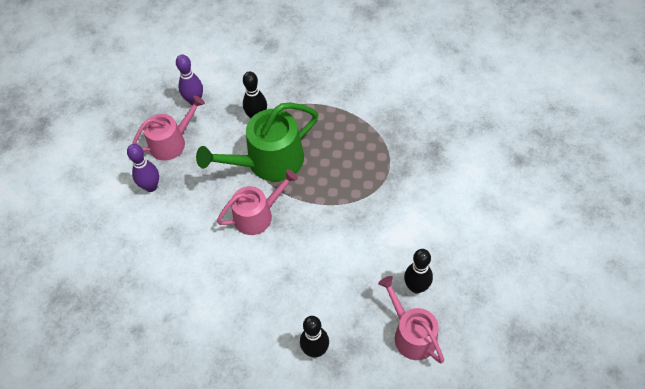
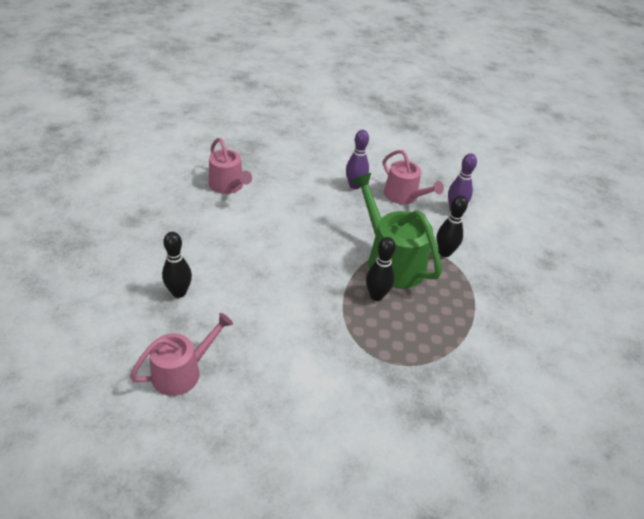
camera: 80 degrees right, 15 degrees down
pink watering can [217,169,298,235] -> pink watering can moved to [209,138,252,194]
black bowling pin [404,249,433,294] -> black bowling pin moved to [366,237,396,301]

